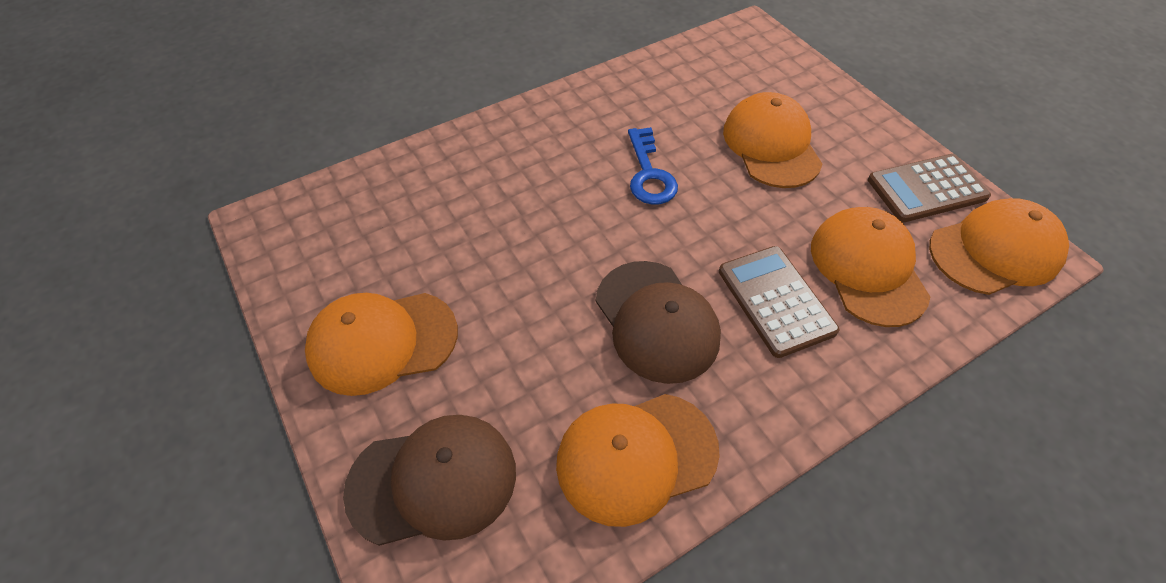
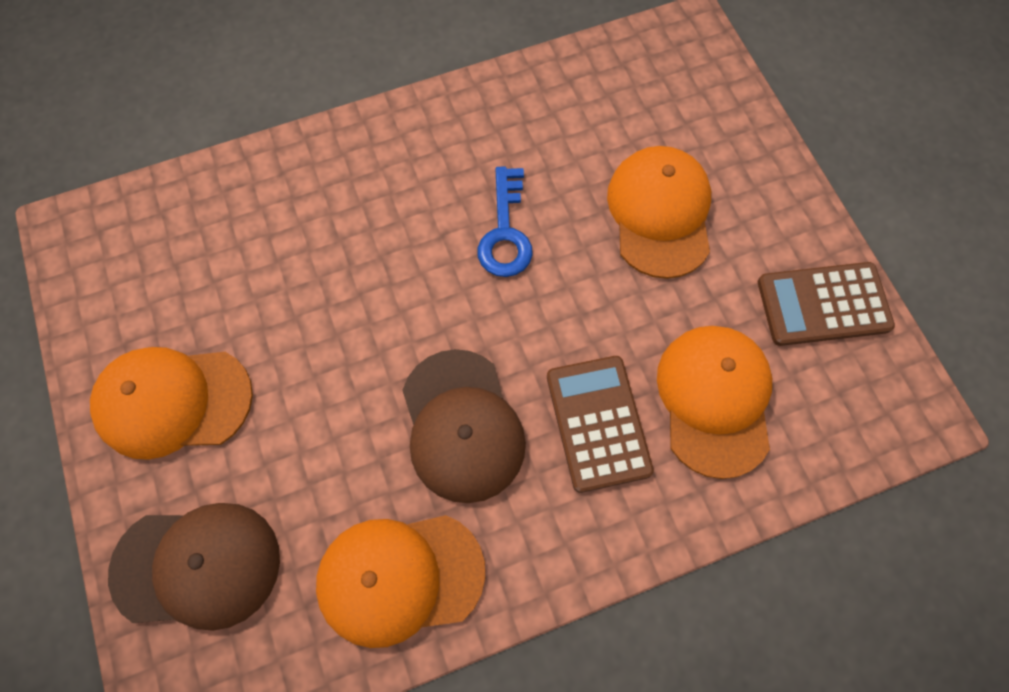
camera: 10 degrees right, 15 degrees up
orange cap [929,198,1069,295] -> none

